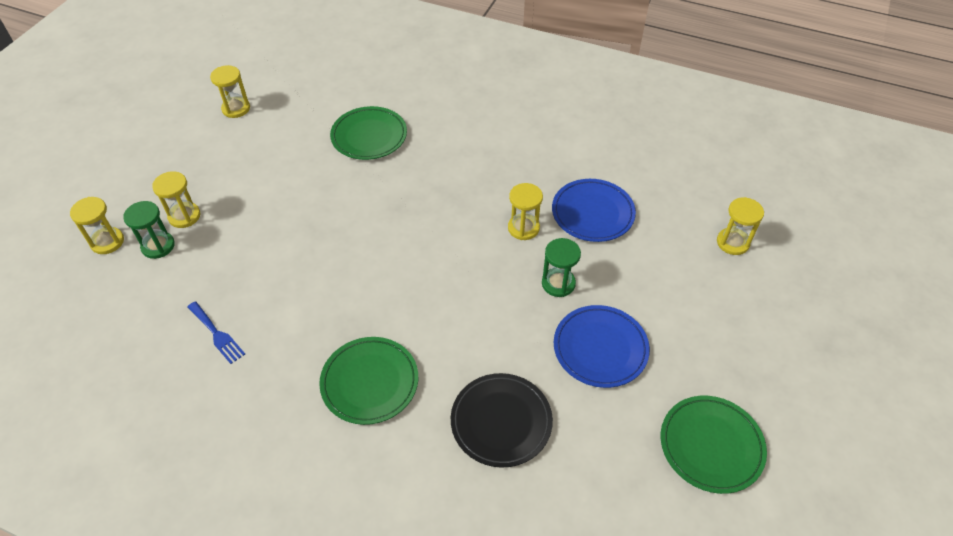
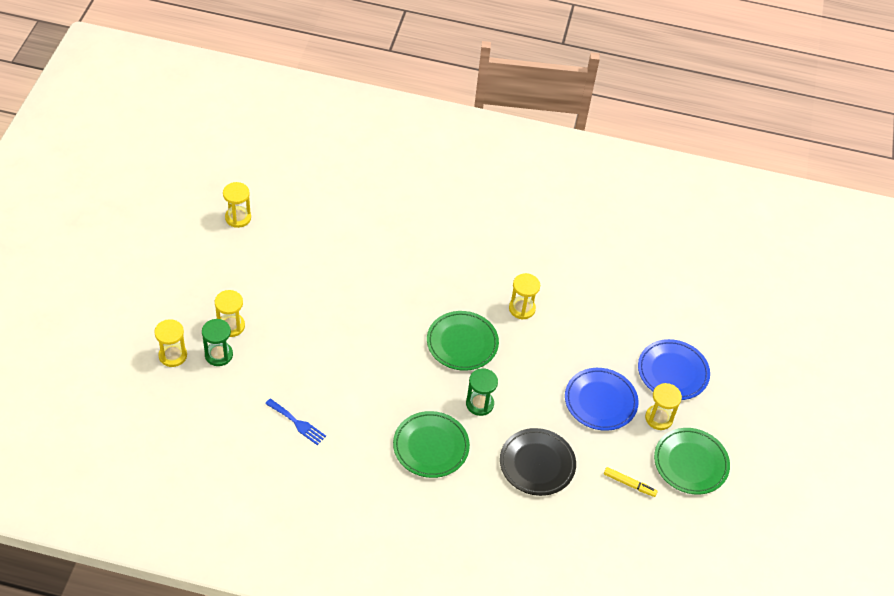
camera: 15 degrees left, 0 degrees up
green plate [330,106,407,160] -> green plate moved to [427,311,499,371]
green hourglass [542,238,581,297] -> green hourglass moved to [466,369,498,416]
blue plate [552,179,636,242] -> blue plate moved to [638,339,710,400]
yellow hourglass [717,197,764,255] -> yellow hourglass moved to [645,383,682,430]
none -> yellow marker [604,467,657,497]

